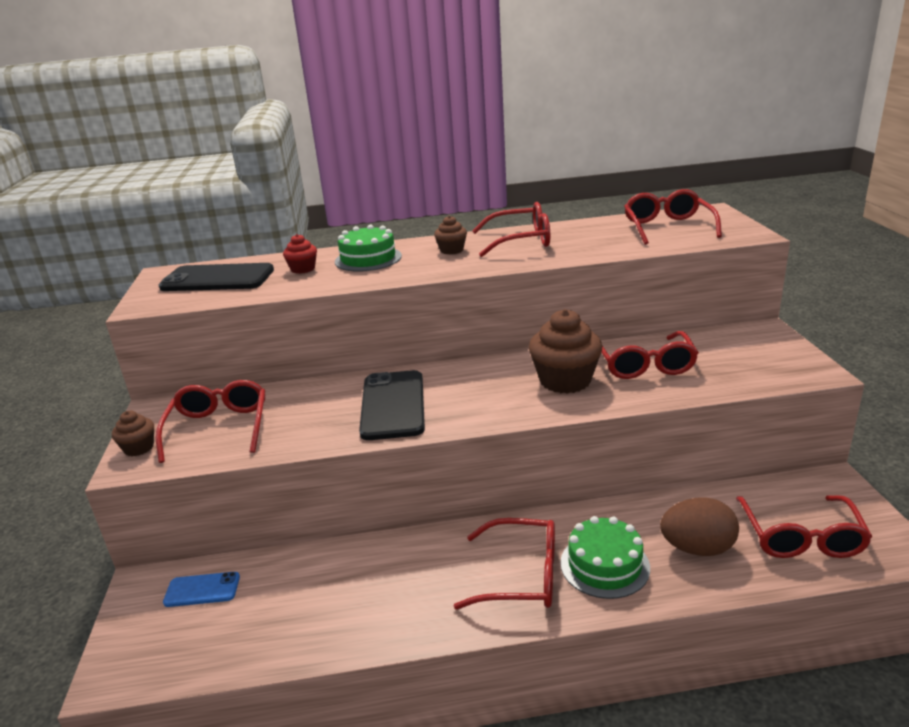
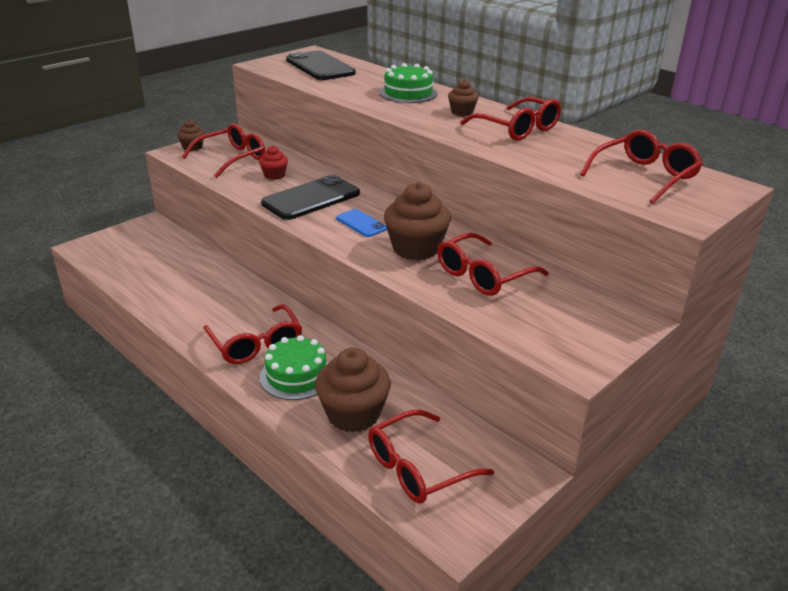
camera: 50 degrees right, 5 degrees up
blue phone [163,572,240,607] -> blue phone moved to [336,209,387,237]
red cupcake [283,234,317,274] -> red cupcake moved to [259,146,288,180]
brown egg [660,498,739,556] -> brown cupcake [315,348,391,432]

